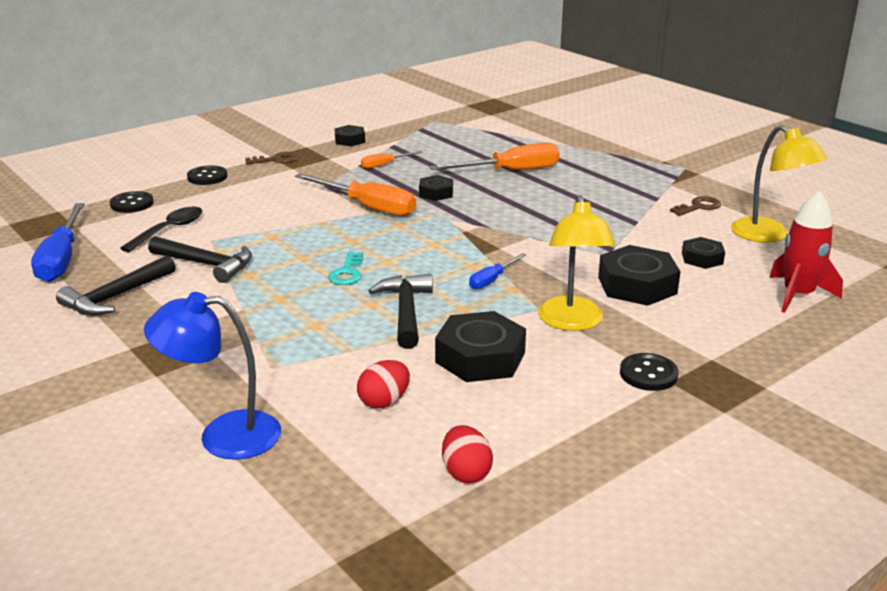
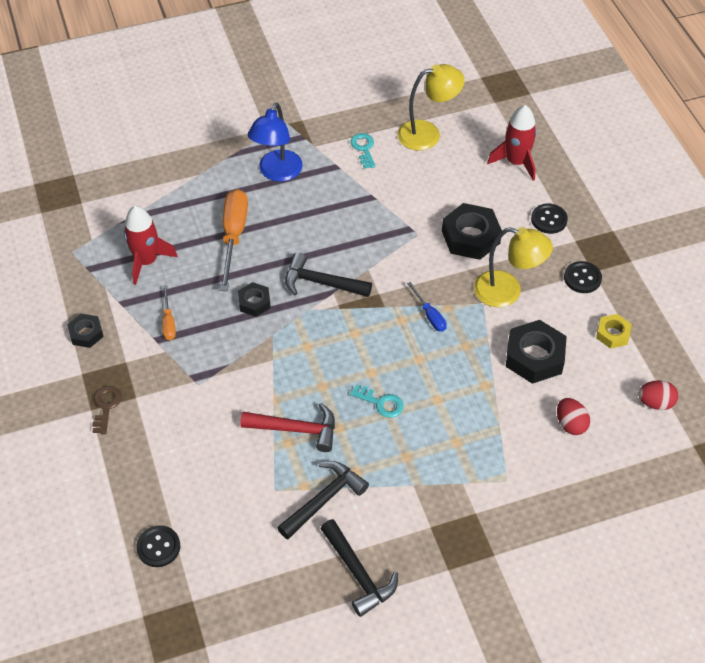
camera: 70 degrees left, 25 degrees up
blue screwdriver [31,203,84,282] -> none
black spoon [120,207,202,252] -> none
blue lamp [144,292,281,460] -> blue lamp moved to [248,103,303,182]
black button [187,165,227,185] -> black button moved to [531,204,568,234]
orange screwdriver [295,173,416,216] -> none
black hammer [369,274,433,349] -> black hammer moved to [285,252,372,297]
brown key [670,196,721,216] -> turquoise key [350,133,376,169]
black nut [682,237,725,269] -> none
none -> red rocket [124,206,178,285]
none -> red hammer [240,403,335,452]
none -> yellow nut [596,314,632,349]

